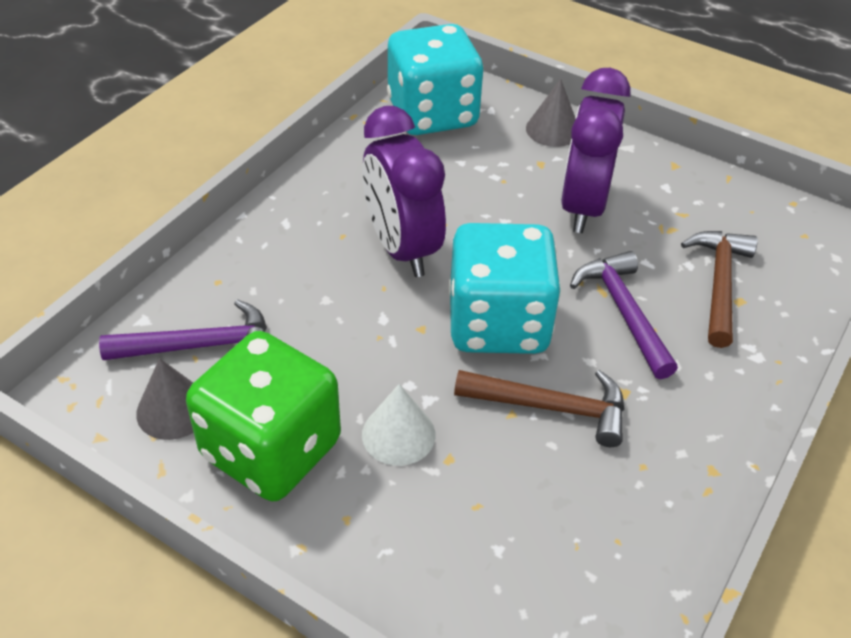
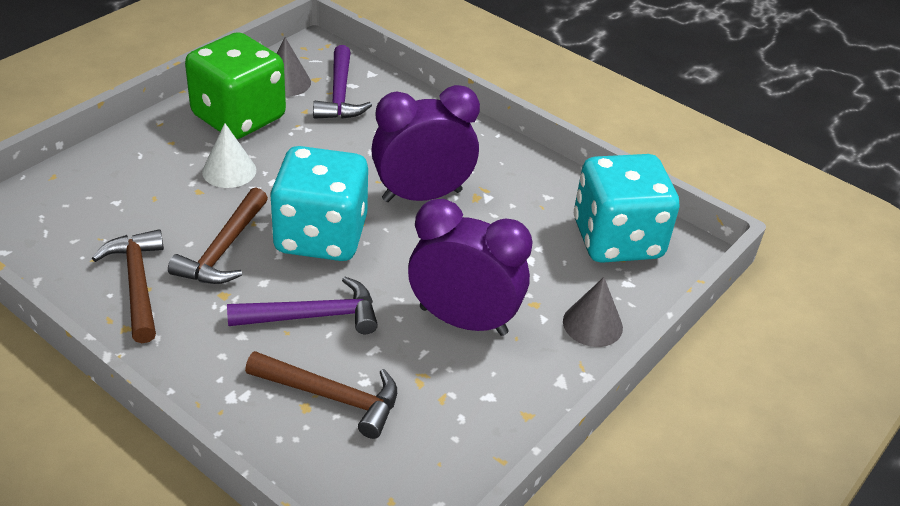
camera: 95 degrees right, 5 degrees down
none -> brown hammer [92,229,164,343]

